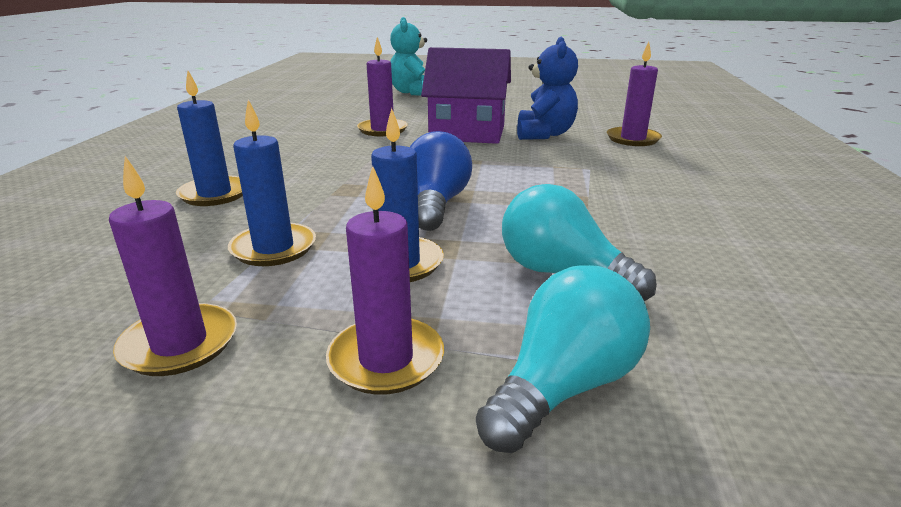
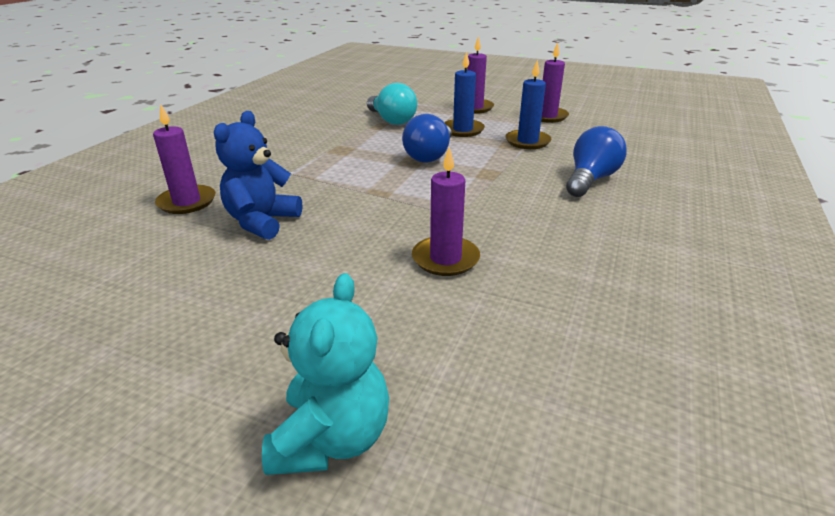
camera: 165 degrees left, 5 degrees up
blue candle [176,71,243,206] -> blue light bulb [566,126,627,197]
purple house [421,47,511,144] -> none
turquoise light bulb [476,265,650,453] -> none

